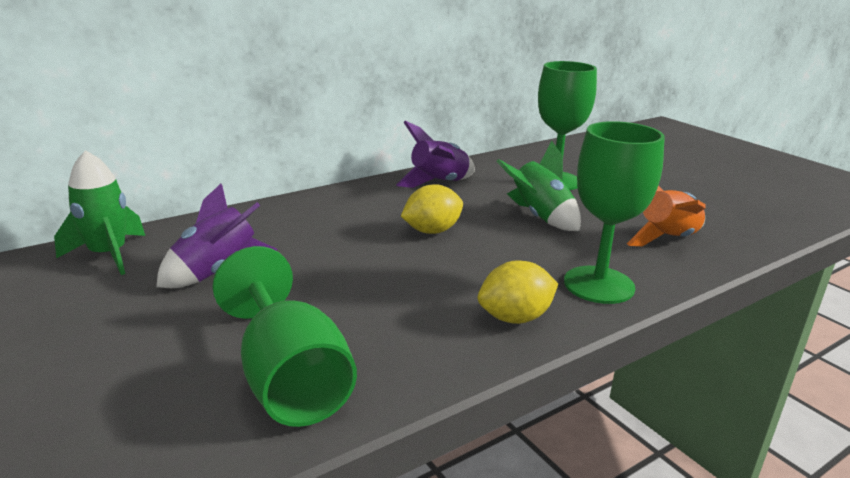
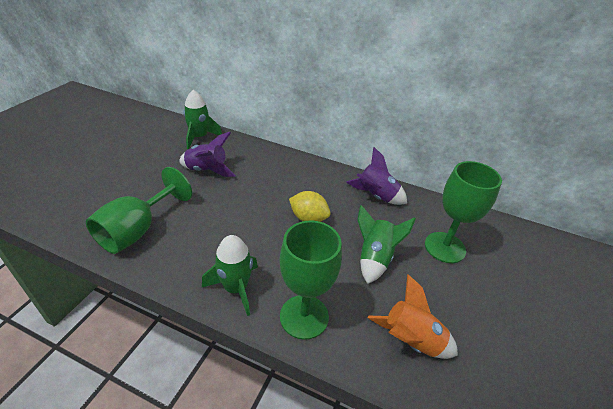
camera: 55 degrees right, 15 degrees up
yellow lemon [478,260,558,324] -> green rocket [202,235,258,316]

